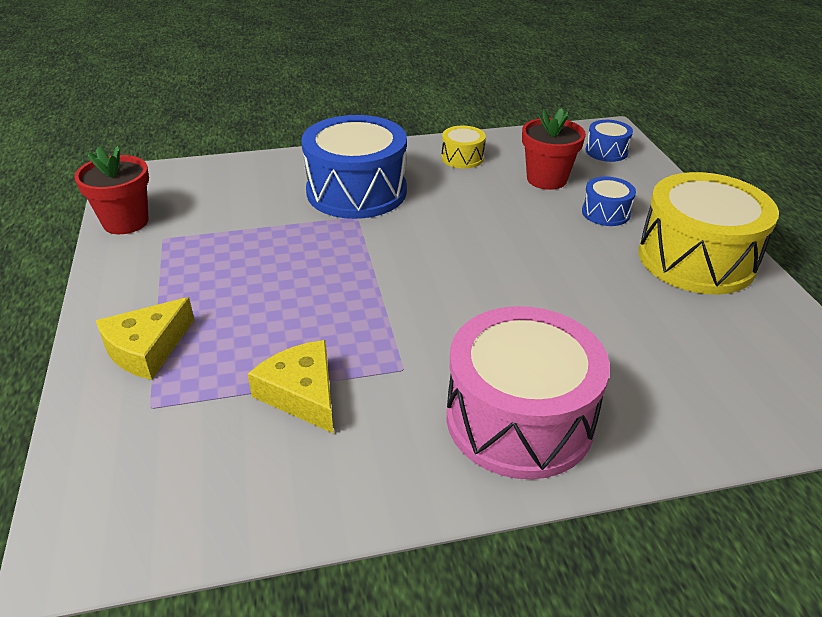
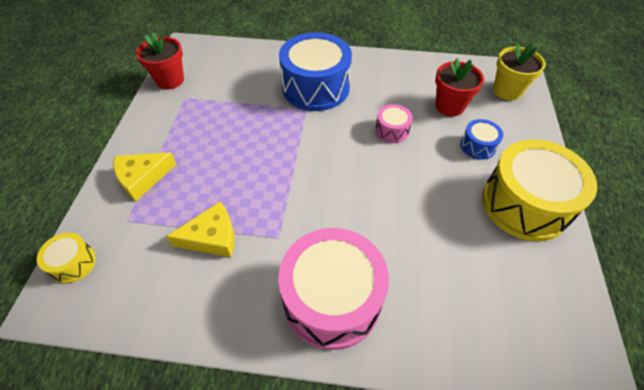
camera: 20 degrees right, 15 degrees up
yellow cheese [248,340,334,434] -> yellow cheese turned 90 degrees clockwise [166,202,234,257]
yellow drum [441,126,486,169] -> yellow drum moved to [37,233,96,283]
blue drum [586,120,633,162] -> yellow flower pot [493,43,546,100]
none -> pink drum [375,104,413,143]

